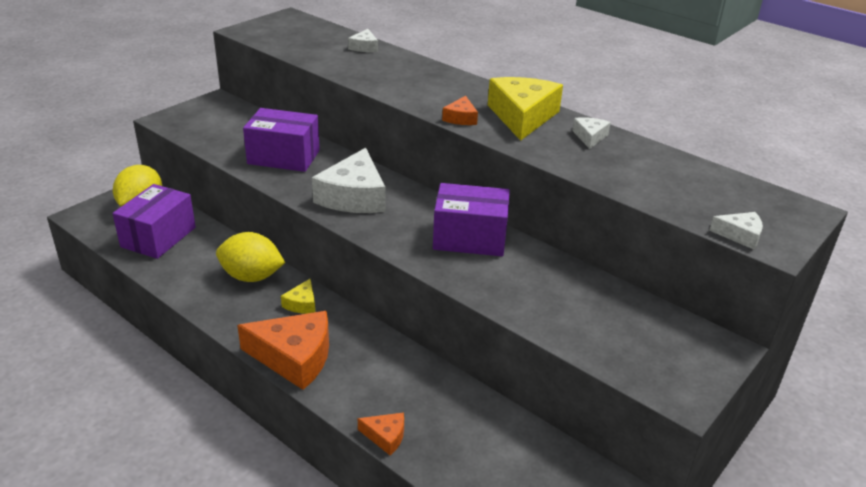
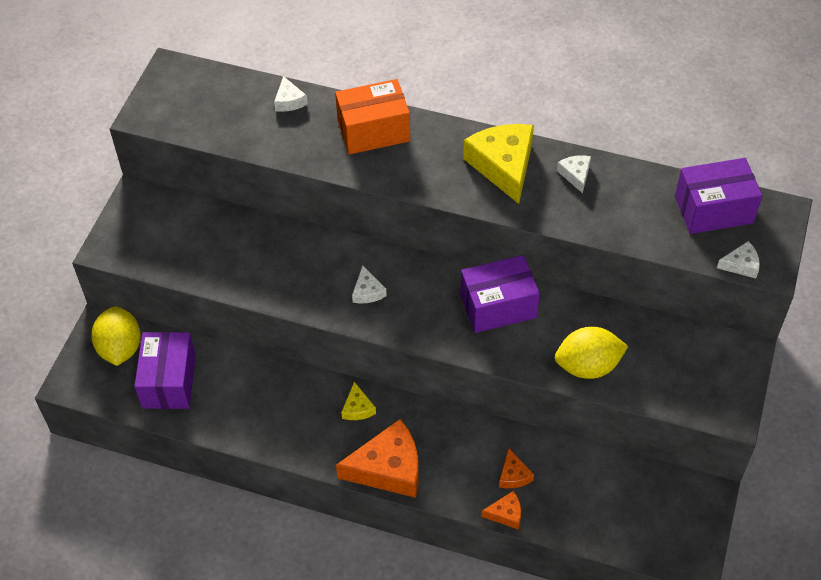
camera: 20 degrees left, 20 degrees up
yellow lemon [216,232,285,282] -> yellow lemon moved to [555,327,628,379]
purple box [243,108,320,172] -> purple box moved to [675,158,762,234]
white cheese [312,148,385,213] -> white cheese [352,265,387,303], size x0.47
orange cheese [442,96,478,125] -> orange cheese moved to [499,448,534,488]
none -> orange box [335,79,410,154]

